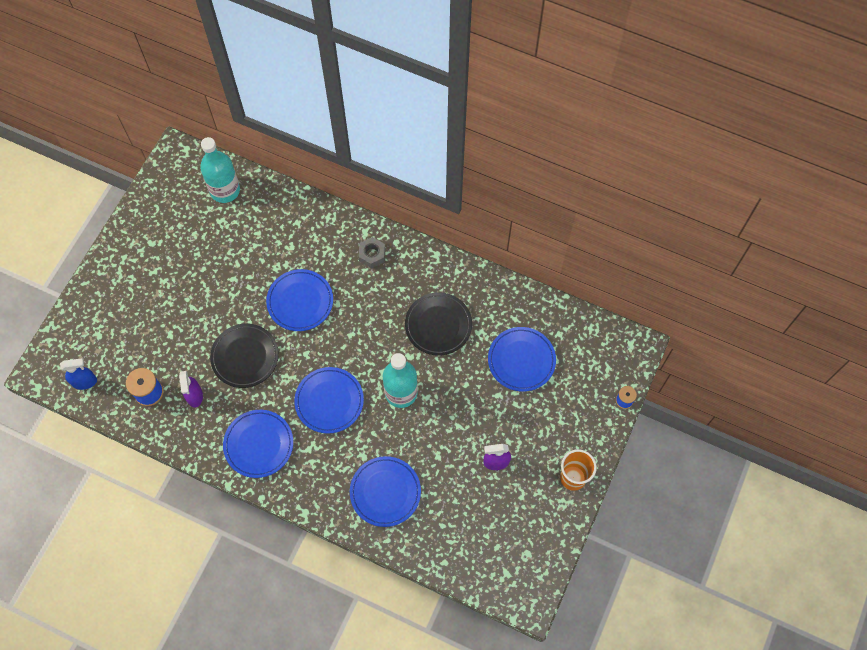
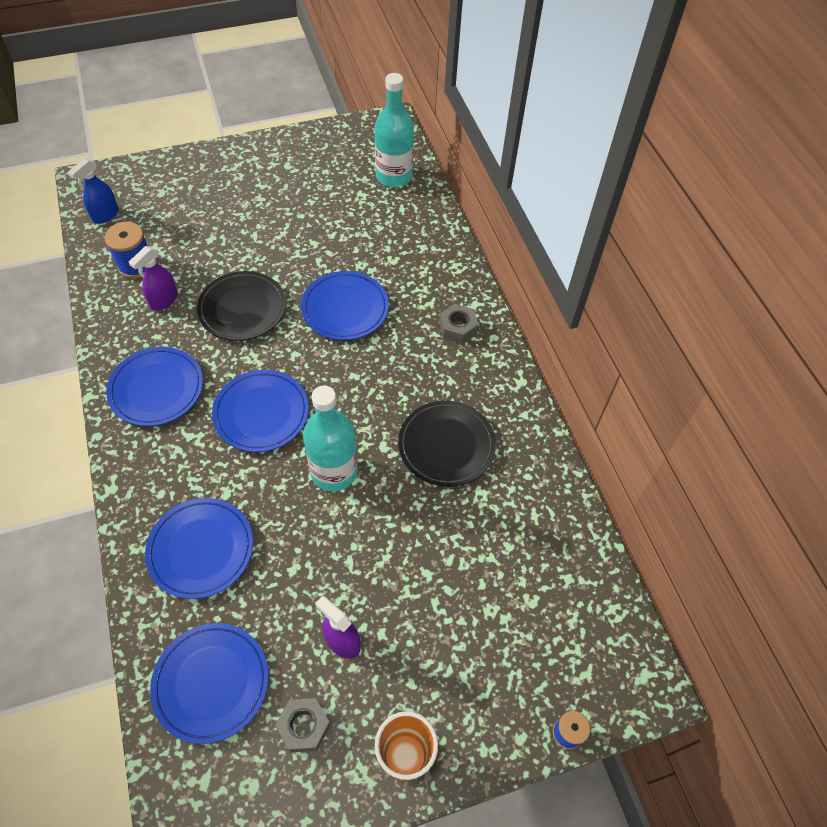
camera: 45 degrees right, 10 degrees down
blue spray bottle [60,358,97,390] -> blue spray bottle turned 90 degrees clockwise [68,158,119,224]
blue plate [488,327,556,392] -> blue plate moved to [150,623,268,744]
none -> grey nut [275,698,331,752]

